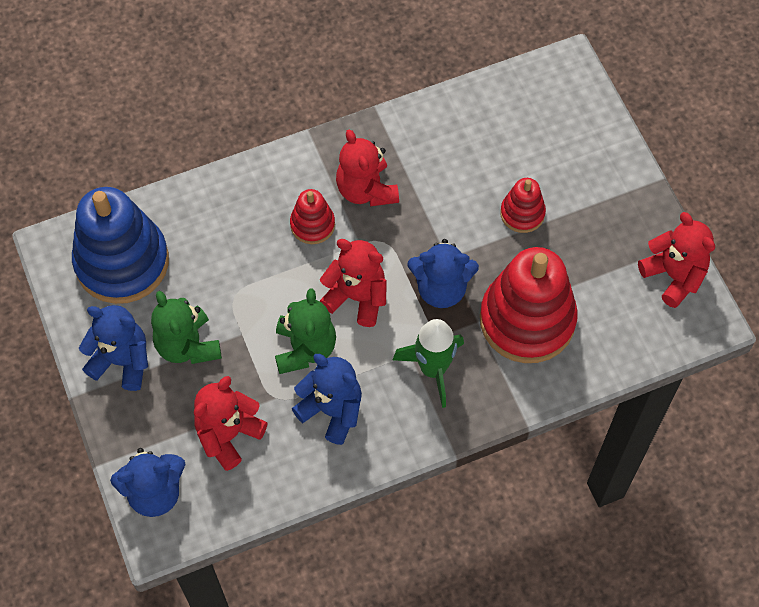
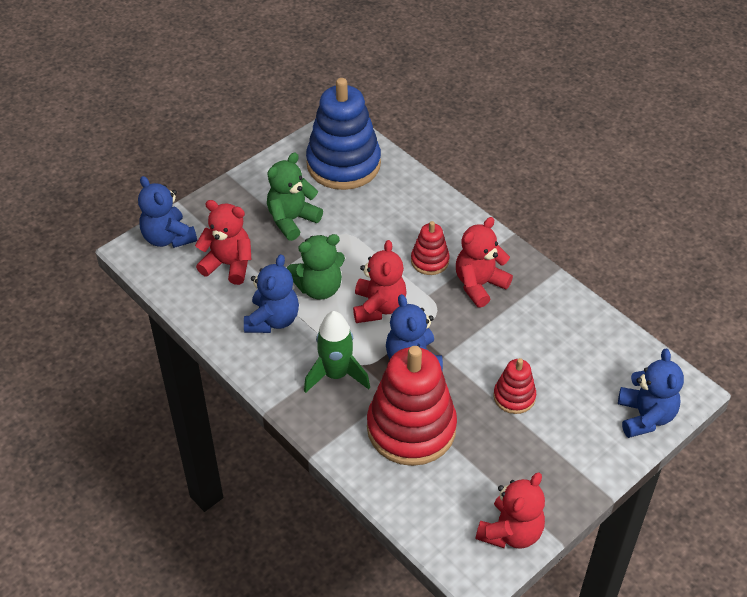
camera: 70 degrees right, 15 degrees down
blue teddy bear [79,305,148,391] -> blue teddy bear moved to [618,349,684,438]

